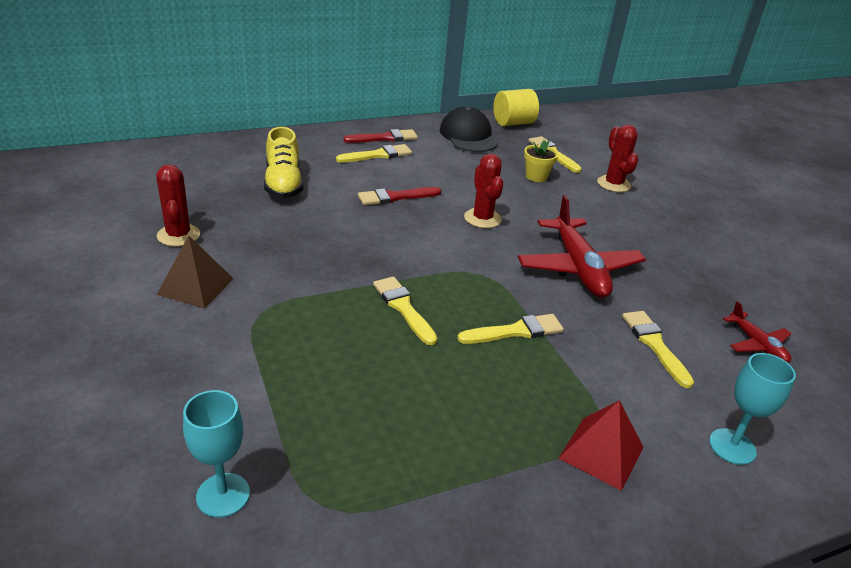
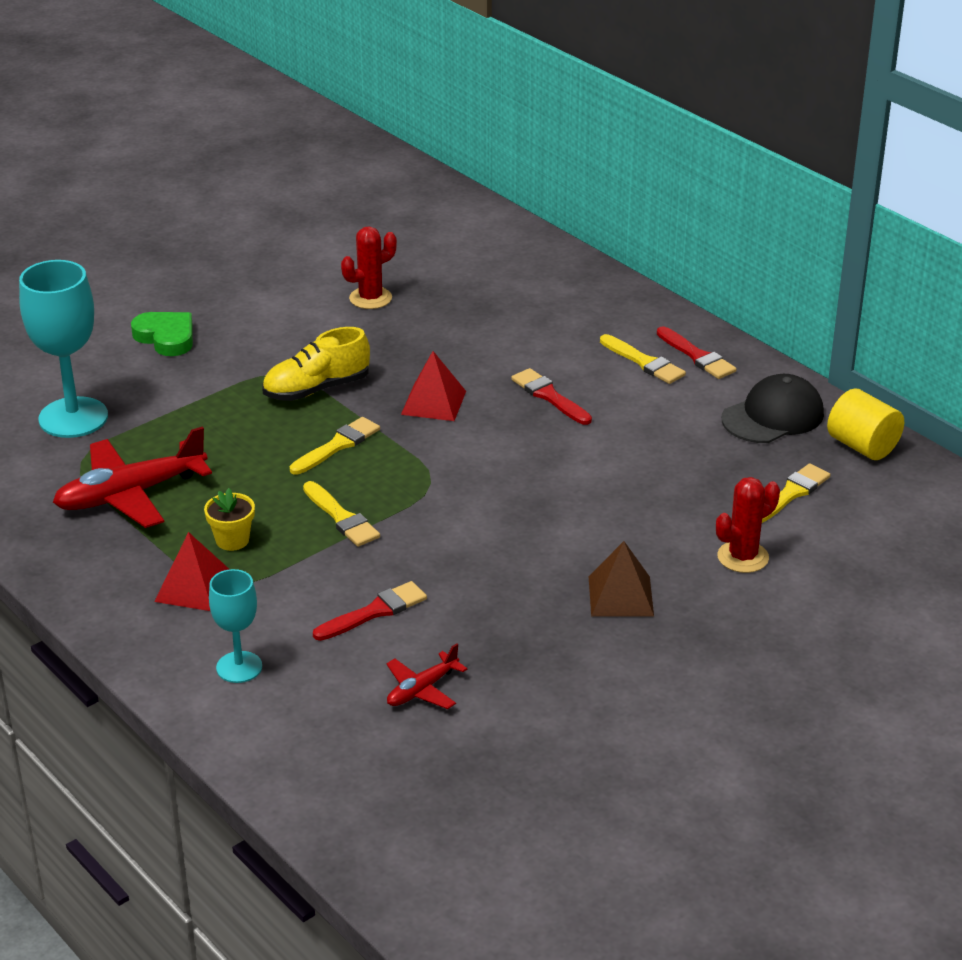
camera: 75 degrees right, 0 degrees up
brown pyramid [157,236,233,309] -> brown pyramid moved to [589,541,654,616]
turquoise goblet [183,390,250,518] -> turquoise goblet [19,260,108,438], size x1.76
yellow shoe [264,127,303,199] -> yellow shoe moved to [262,327,370,401]
red cactus [464,154,503,228] -> none
red plane [518,195,646,298] -> red plane moved to [53,427,212,528]
yellow flower pot [524,140,558,182] -> yellow flower pot moved to [204,488,255,551]
yellow brush [622,311,694,388] -> red brush [313,581,427,641]
none -> green heart [131,312,193,356]
none -> red pyramid [401,351,466,421]

